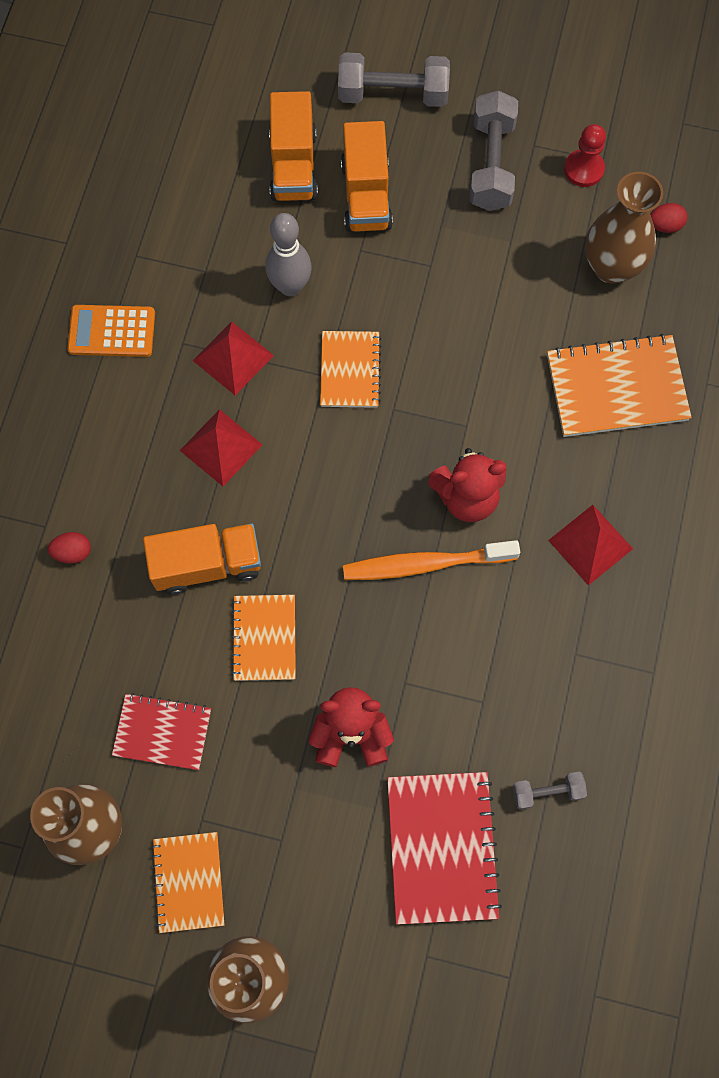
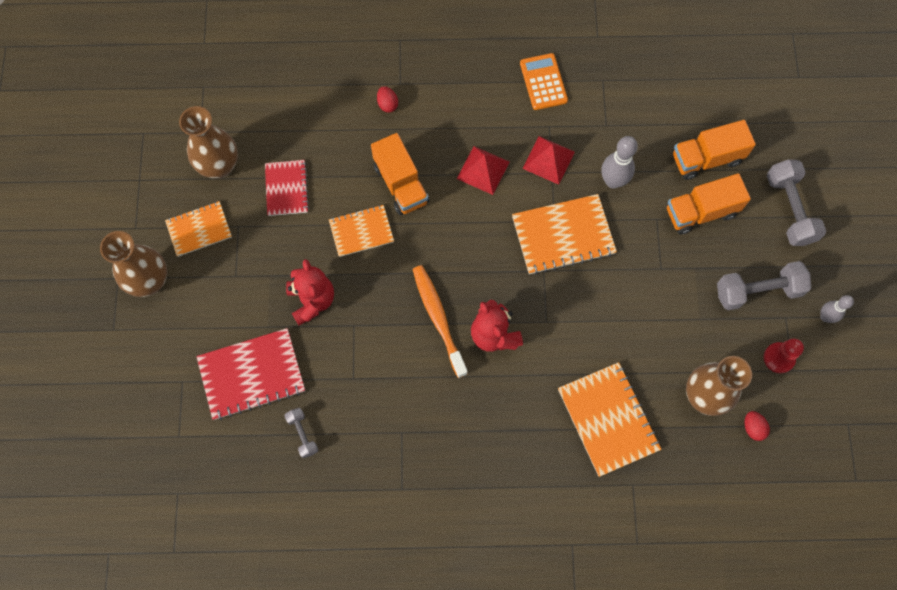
camera: 75 degrees right, 0 degrees up
orange notebook [320,331,381,408] -> orange notebook [512,194,617,275], size x1.58
red pyramid [548,505,633,586] -> none
none -> grey bowling pin [820,295,854,323]

